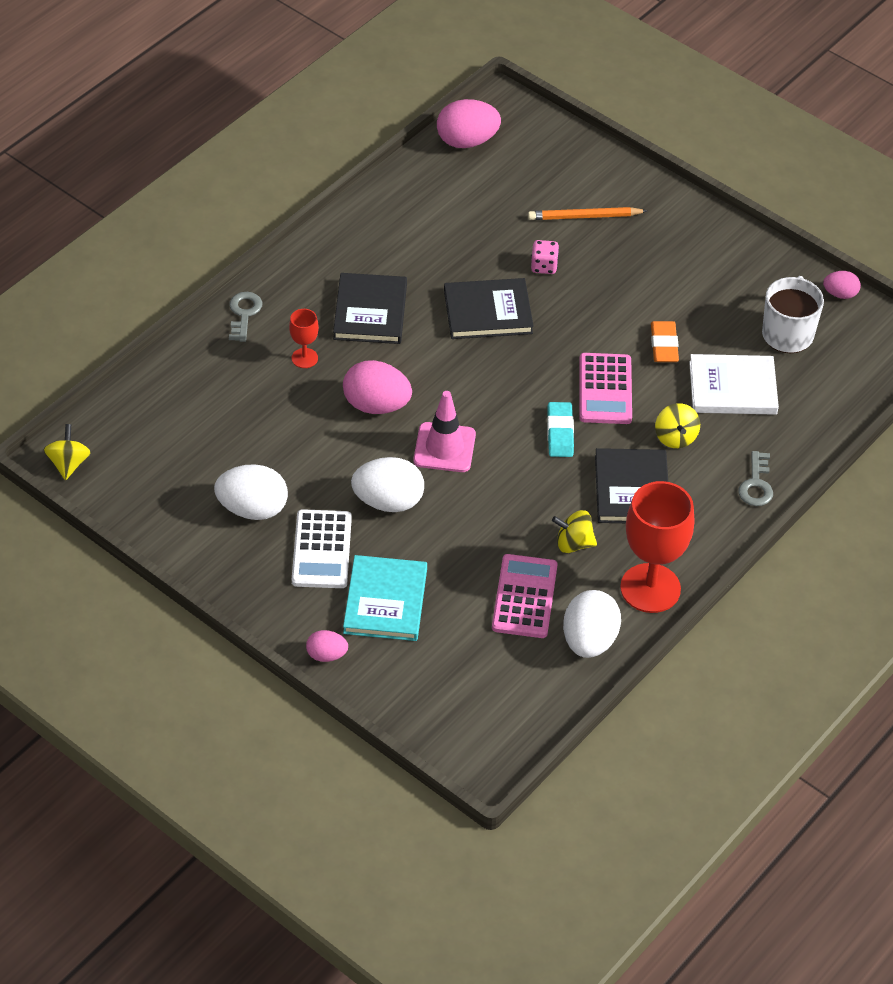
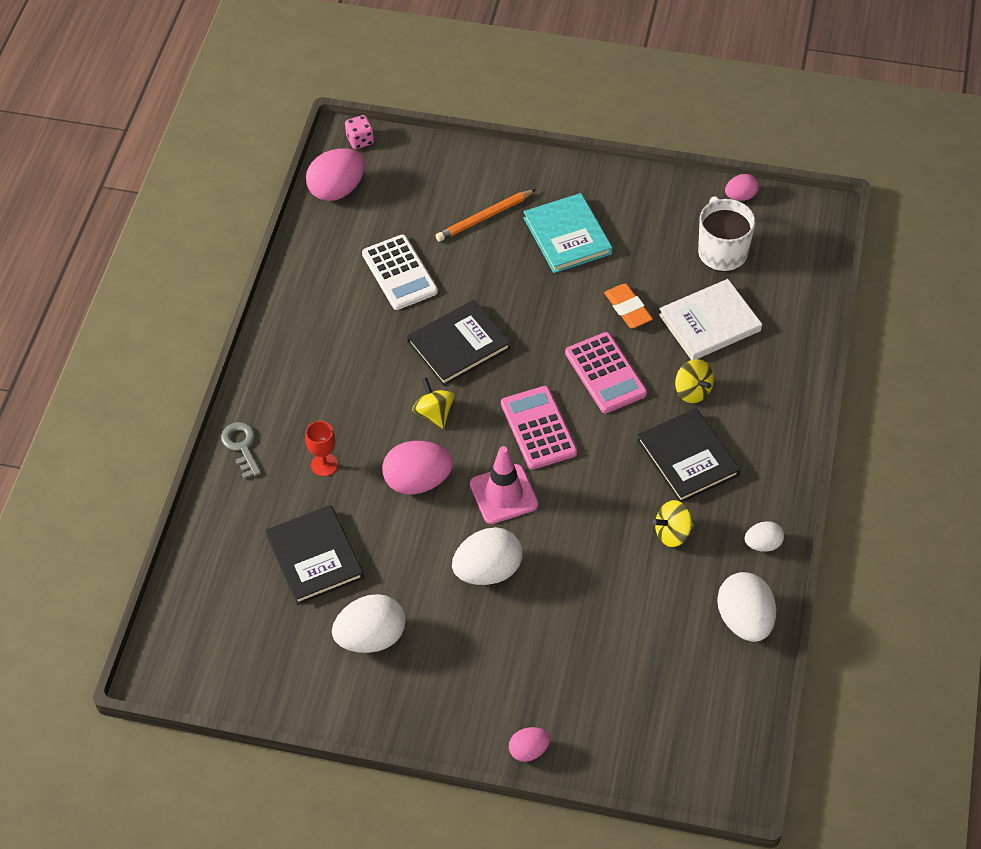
camera: 25 degrees left, 5 degrees up
yellow spinning top [43,424,91,480] -> yellow spinning top moved to [412,377,454,429]
white calculator [292,509,352,588] -> white calculator moved to [362,234,438,310]
black book [333,273,407,344] -> black book moved to [265,505,364,605]
turquoise book [343,555,427,641] -> turquoise book moved to [524,193,612,273]
pink calculator [492,554,558,638] -> pink calculator moved to [501,386,577,470]
pink dice [531,240,559,274] -> pink dice moved to [345,115,374,149]
turquoise eraser [547,402,574,457] -> none
red goblet [620,481,694,613] -> white egg [744,521,784,552]
grey key [738,451,773,506] -> none

